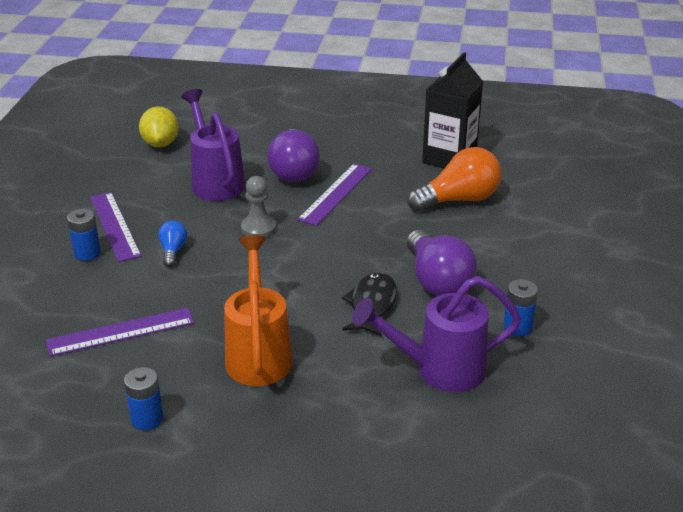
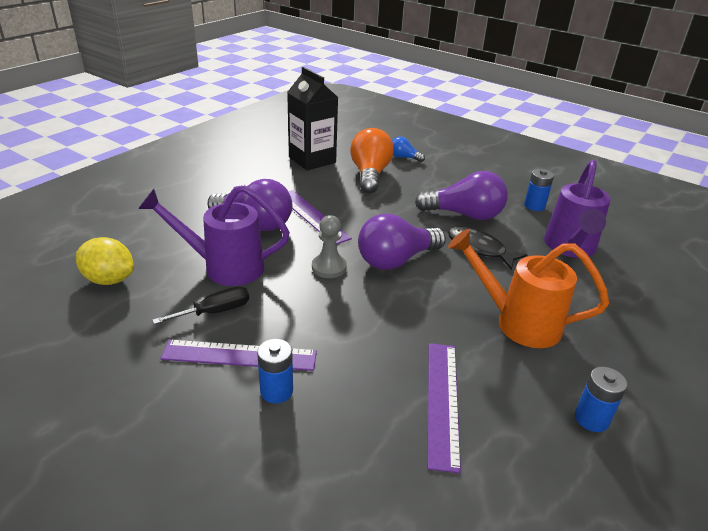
camera: 65 degrees left, 0 degrees up
blue light bulb [158,221,187,267] -> blue light bulb moved to [392,137,425,162]
none -> black screwdriver [152,287,249,324]
none -> purple light bulb [358,213,446,270]

